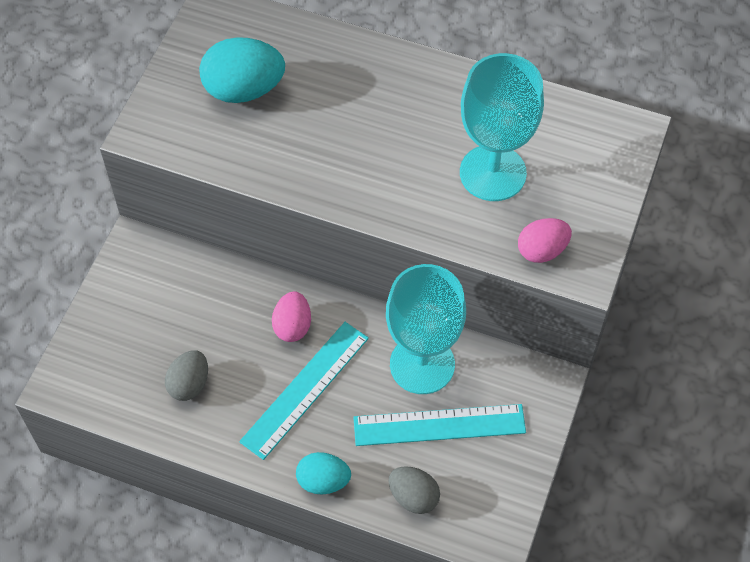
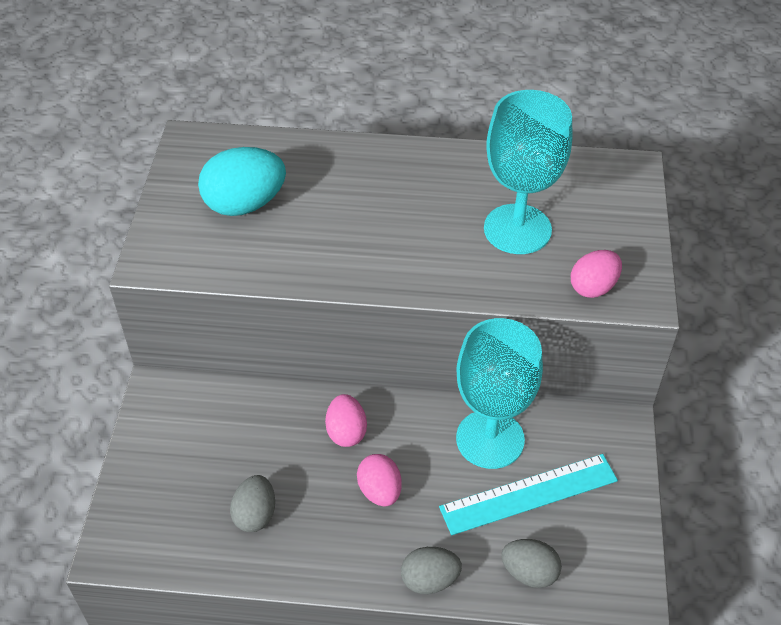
camera: 15 degrees left, 10 degrees down
turquoise ruler [239,322,369,460] -> pink egg [357,454,402,507]
turquoise egg [296,452,351,494] -> grey egg [401,547,462,594]

